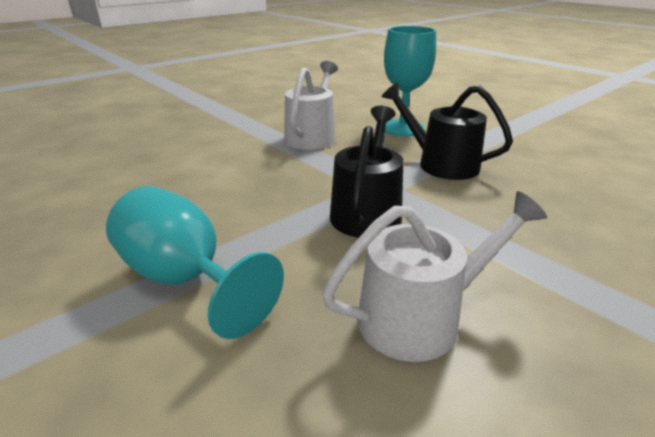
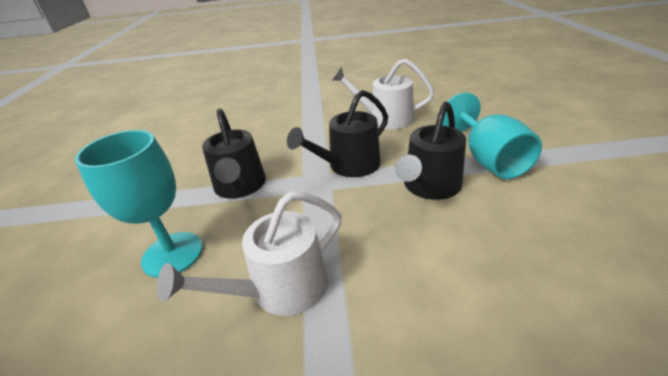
camera: 140 degrees left, 5 degrees up
none -> black watering can [395,101,466,200]

